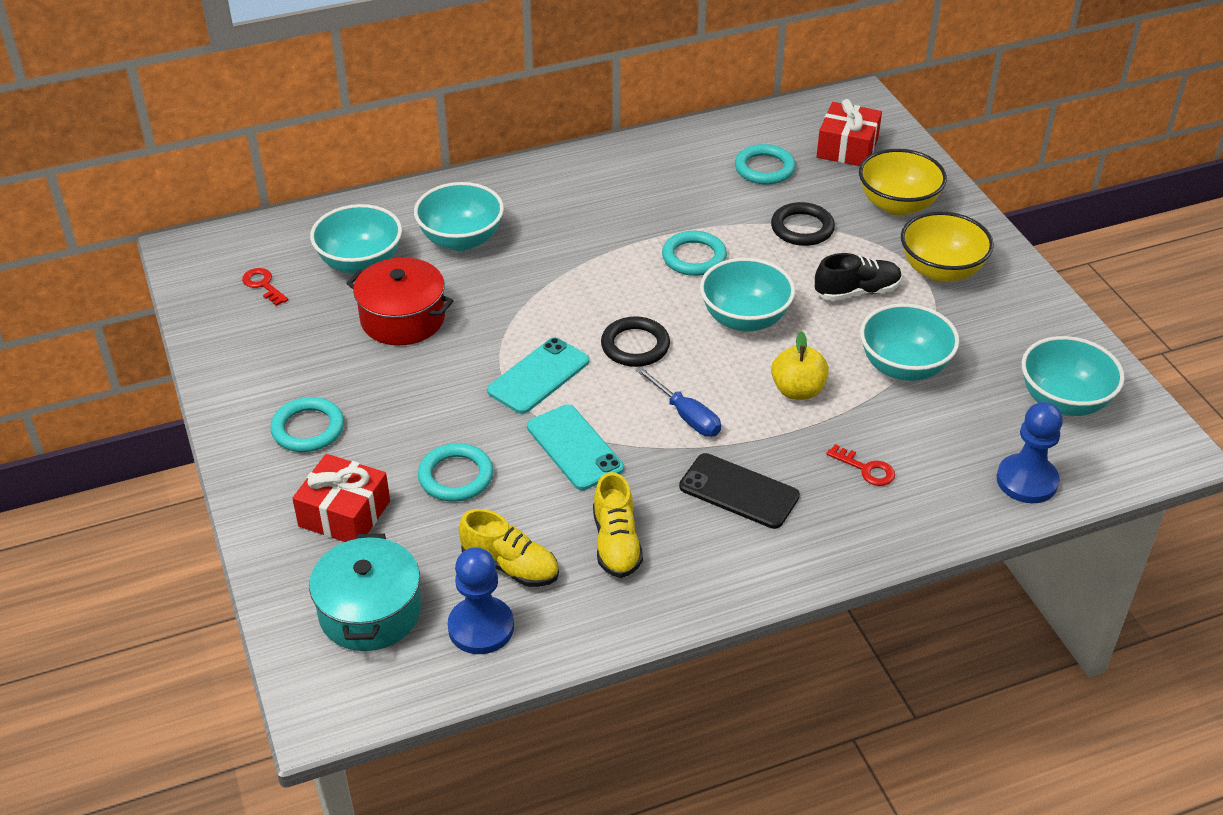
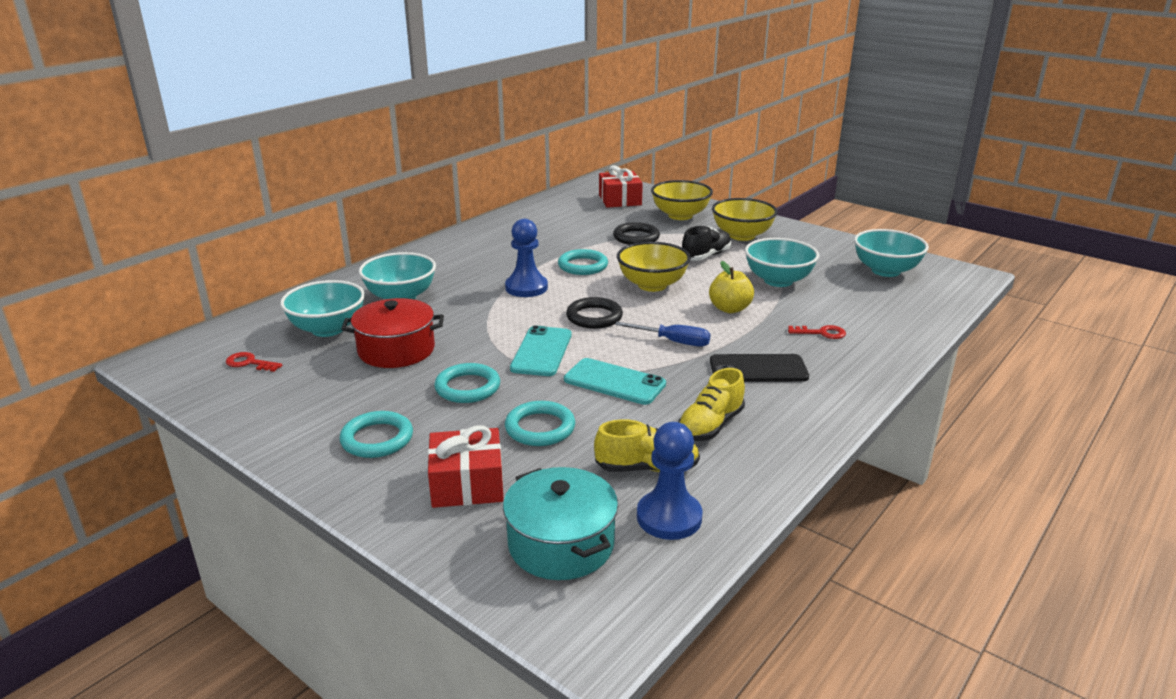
camera: 30 degrees left, 15 degrees down
yellow shoe [593,472,643,578] -> yellow shoe turned 75 degrees clockwise [678,368,745,441]
turquoise bowl [700,258,795,332] -> yellow bowl [617,242,691,292]
turquoise ring [735,144,795,185] -> turquoise ring moved to [434,363,500,403]
blue pawn [997,402,1063,503] -> blue pawn moved to [505,219,548,297]

